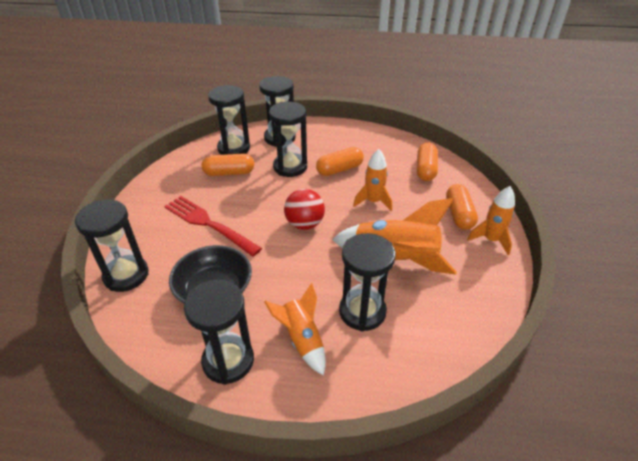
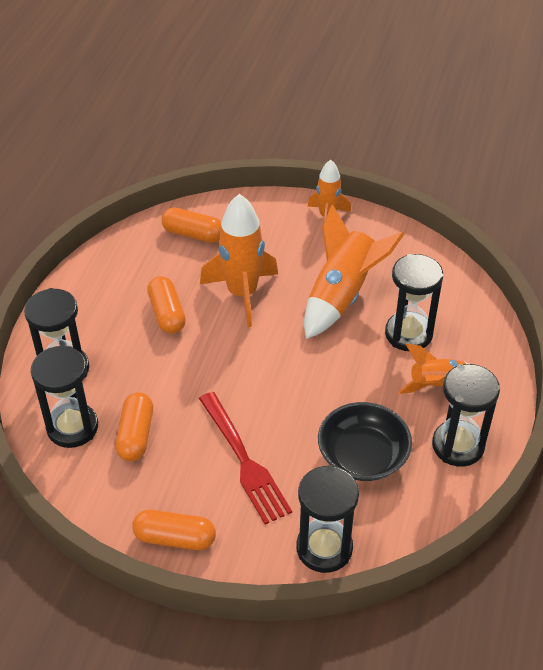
camera: 80 degrees left, 5 degrees up
red fork [164,196,262,257] -> red fork turned 75 degrees counterclockwise [199,392,292,524]
black hourglass [269,102,307,177] -> none
red ball [284,189,325,230] -> none
orange rocket [353,149,392,211] -> orange rocket [200,194,278,327], size x1.68
orange capsule [446,184,478,230] -> orange capsule moved to [132,510,216,550]

